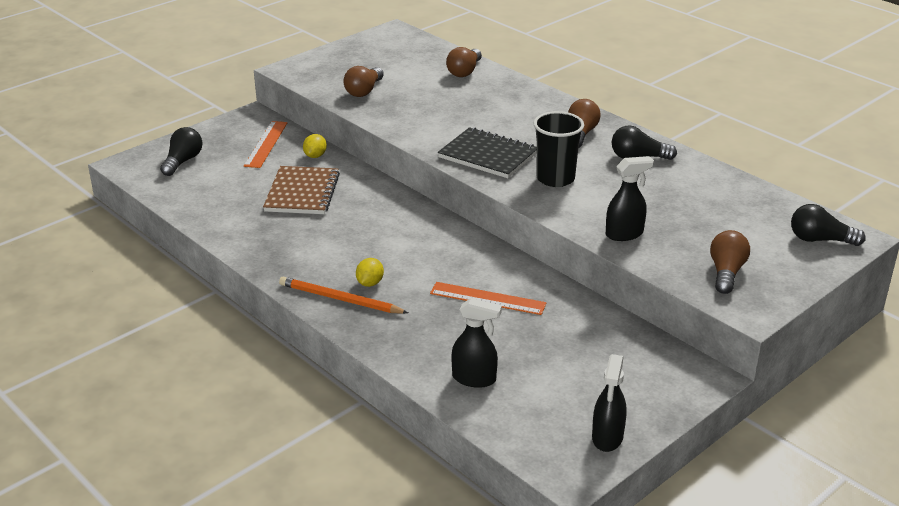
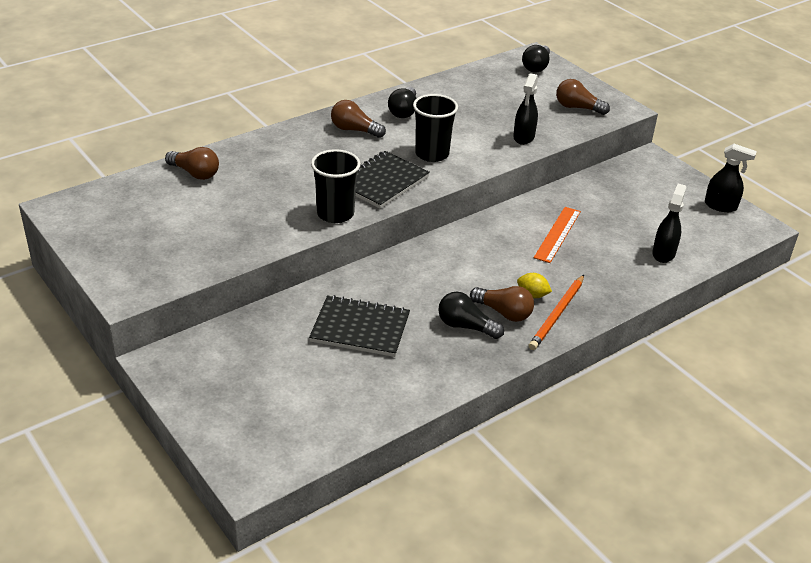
camera: 85 degrees left, 5 degrees up
black light bulb [160,127,203,176] -> black light bulb moved to [438,292,504,339]
orange ruler [244,121,287,168] -> none
brown notebook [263,166,340,214] -> black notebook [309,295,410,357]
yellow lemon [303,134,327,158] -> none
brown light bulb [343,66,384,97] -> brown light bulb moved to [470,286,534,322]
black spray bottle [606,156,654,241] -> black spray bottle turned 150 degrees counterclockwise [513,73,538,145]
none -> black cup [311,149,361,223]

